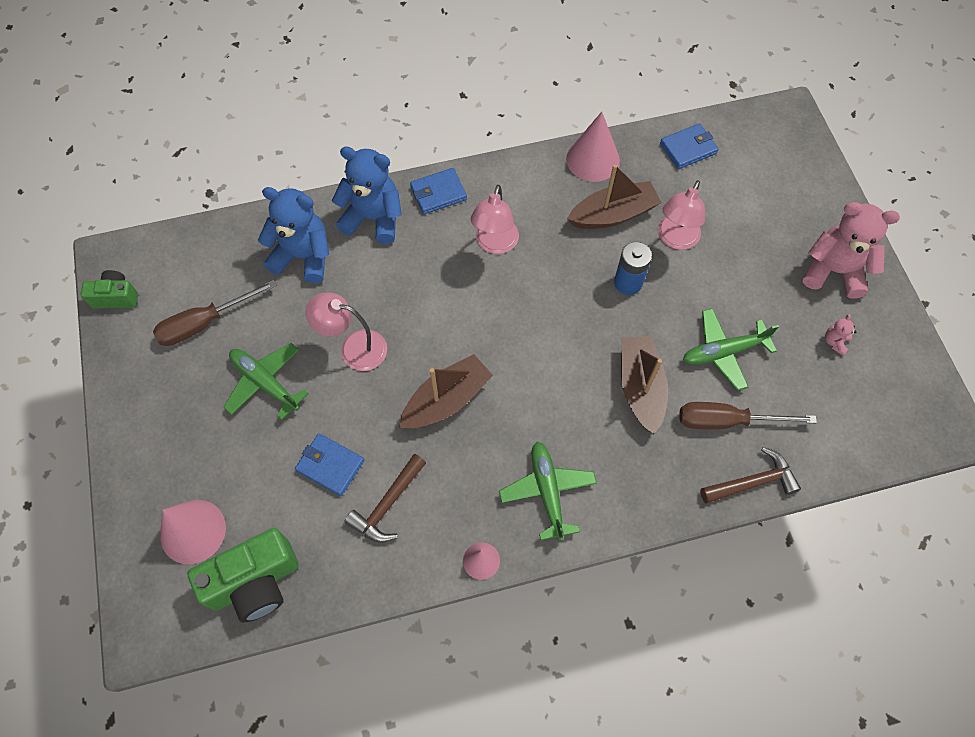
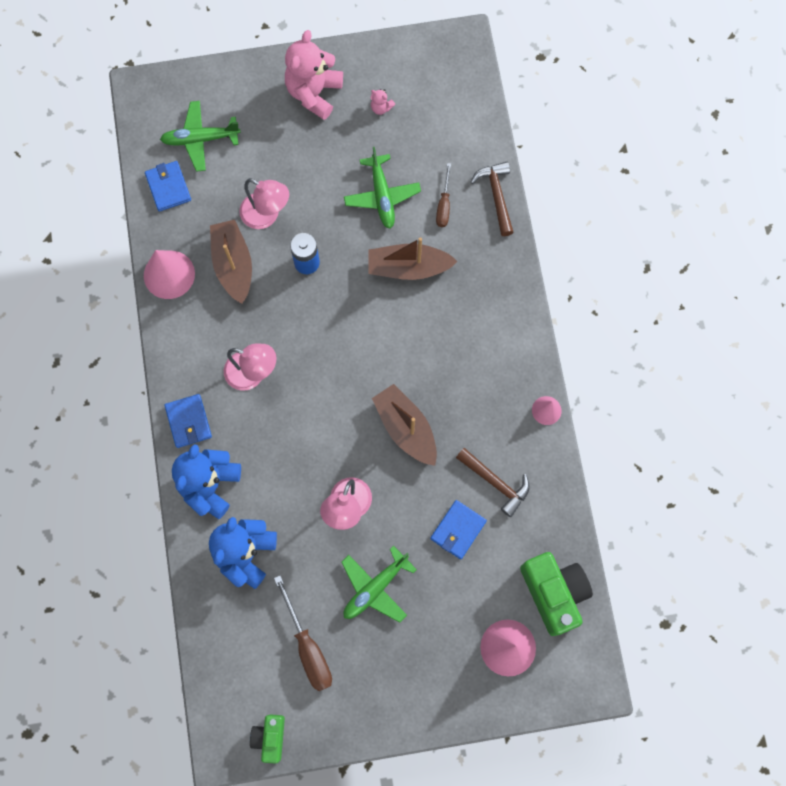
camera: 85 degrees left, 10 degrees up
green plane [499,442,597,541] -> green plane moved to [160,101,241,172]
brown screwdriver [679,402,817,429] -> brown screwdriver [436,163,451,227], size x0.62

